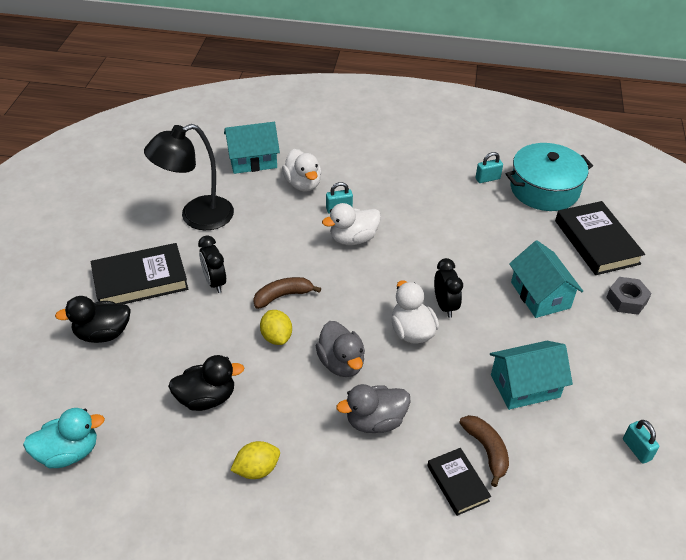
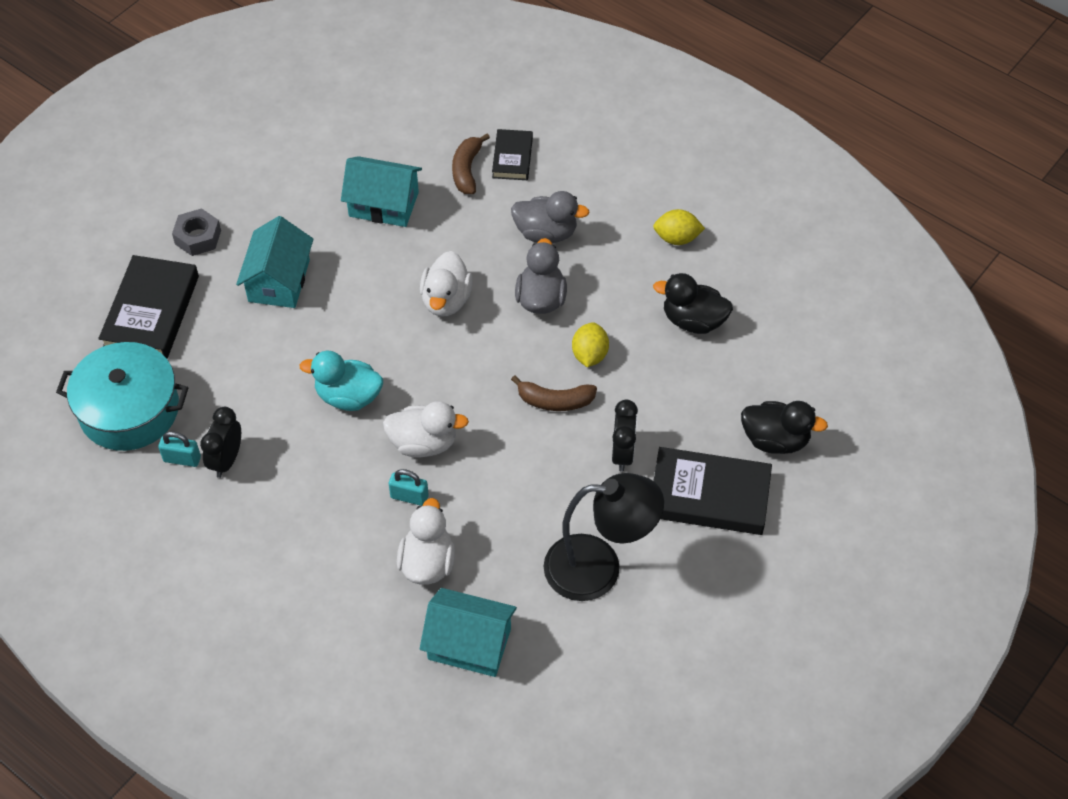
camera: 150 degrees left, 10 degrees up
turquoise duck [23,408,105,468] -> turquoise duck moved to [300,351,383,411]
black clock [434,258,463,318] -> black clock moved to [200,407,241,478]
turquoise padlock [623,420,659,464] -> none

